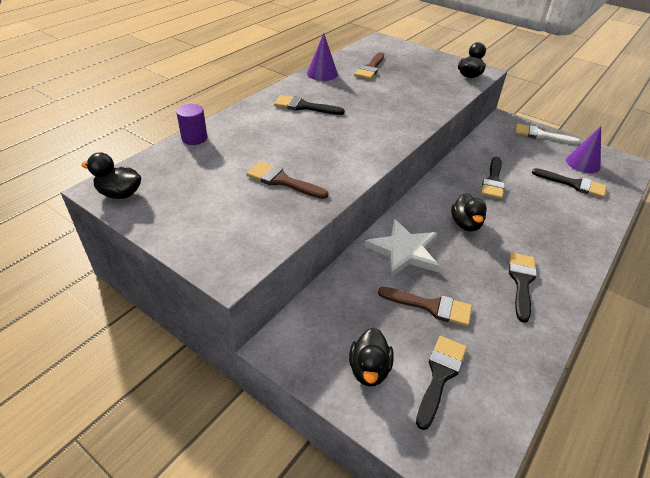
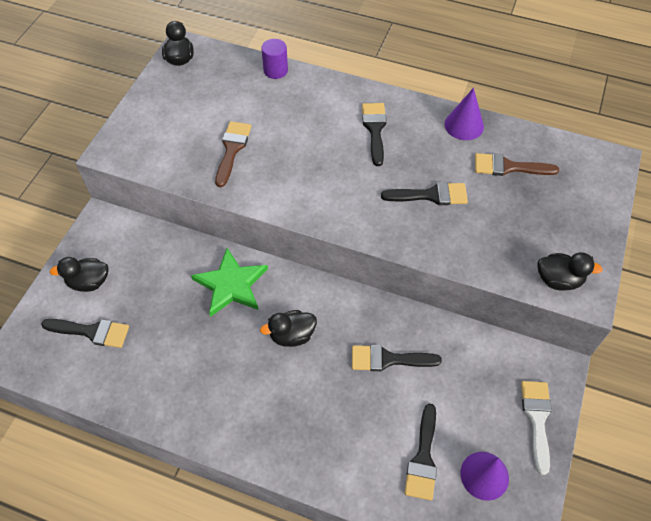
camera: 75 degrees right, 15 degrees up
white star [365,219,440,277] -> green star [191,248,268,317]
brown brush [378,287,472,327] -> none
black brush [509,253,537,323] -> black brush moved to [381,182,468,205]

